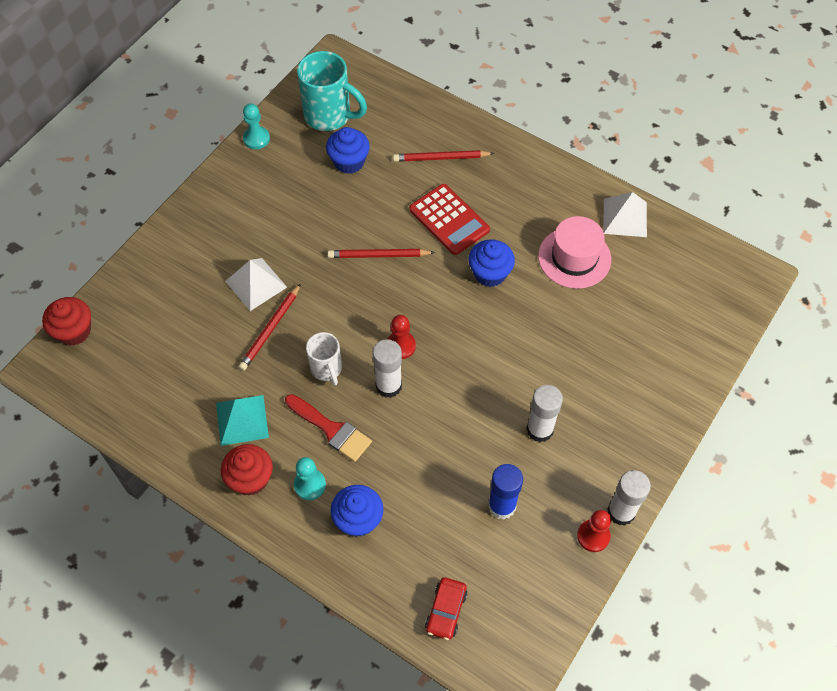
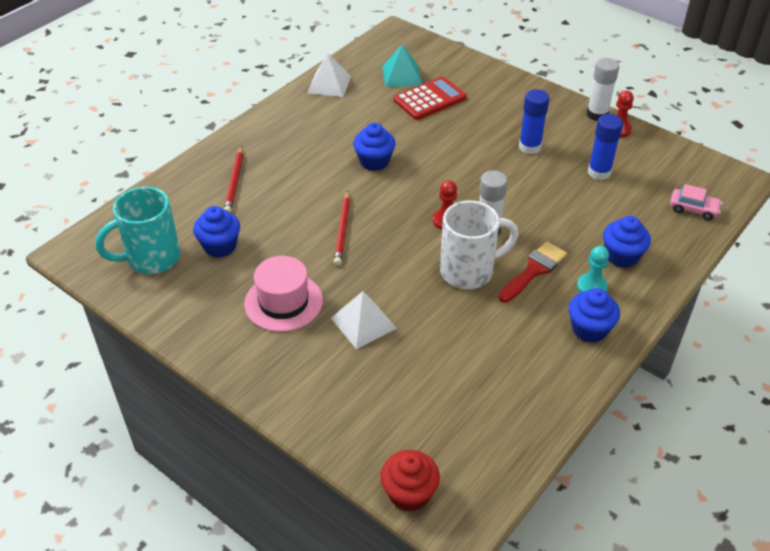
camera: 85 degrees left, 15 degrees down
turquoise pyramid [216,395,269,446] -> turquoise pyramid moved to [382,44,422,87]
red cupcake [221,444,273,496] -> blue cupcake [569,288,620,343]
red pencil [239,283,301,371] -> none
turquoise pawn [243,104,270,149] -> none
turquoise mug [297,51,367,131] -> turquoise mug turned 150 degrees counterclockwise [95,186,180,274]
white mug [306,332,342,385] -> white mug [440,200,519,289], size x1.68
red calculator [409,184,490,255] -> red calculator moved to [394,77,467,120]
red car [425,577,467,640] -> pink car [670,184,722,220]
white glue stick [527,385,563,442] -> blue glue stick [519,89,549,154]
pink hat [538,216,611,289] -> pink hat moved to [244,256,323,332]

